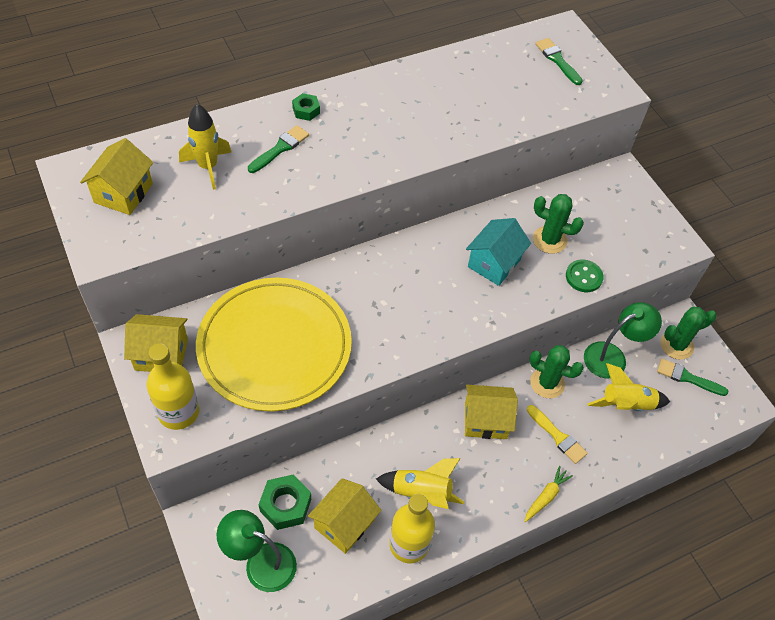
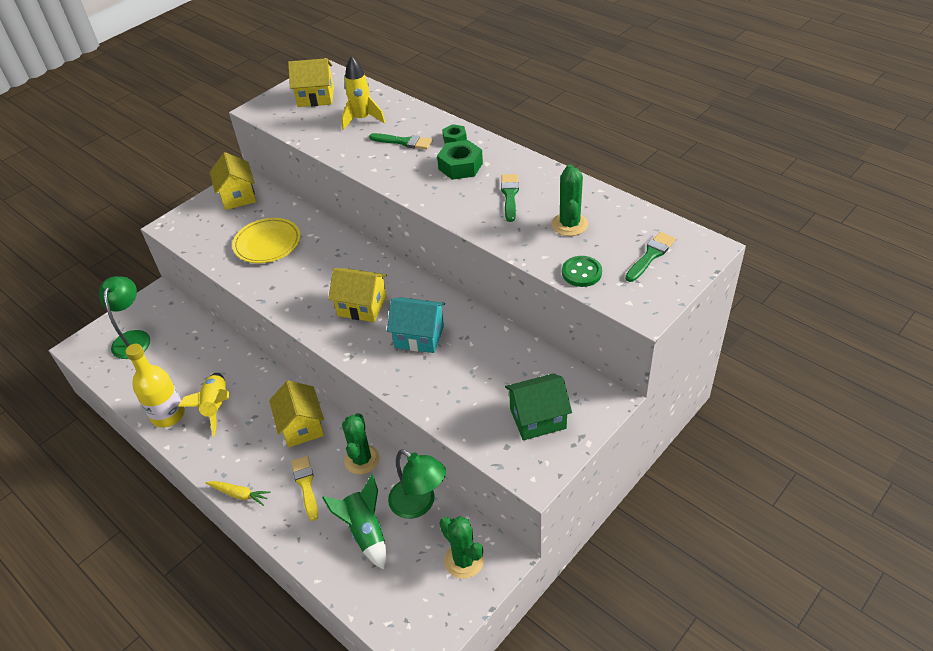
camera: 75 degrees right, 10 degrees down
yellow bottle [146,343,199,430] -> none
yellow plate [196,278,352,411] -> yellow plate [232,218,301,263], size x0.54
green nut [258,475,311,530] -> green nut moved to [437,140,483,180]
yellow house [308,478,381,554] -> yellow house moved to [328,268,387,322]
yellow brush [527,405,588,464] -> yellow brush turned 135 degrees clockwise [291,456,318,521]
green cactus [533,194,584,254] -> green cactus moved to [552,164,588,236]
green button [566,259,604,292] -> green button moved to [562,256,602,287]
yellow rocket [588,363,670,411] -> green rocket [322,474,387,570]
green brush [657,359,728,396] -> green brush moved to [501,174,519,222]
none -> green house [505,373,572,440]

